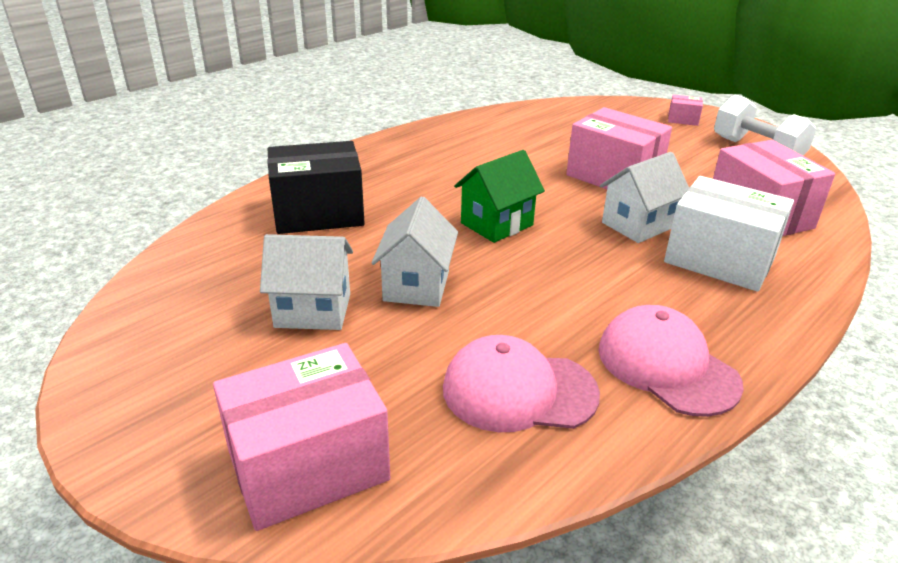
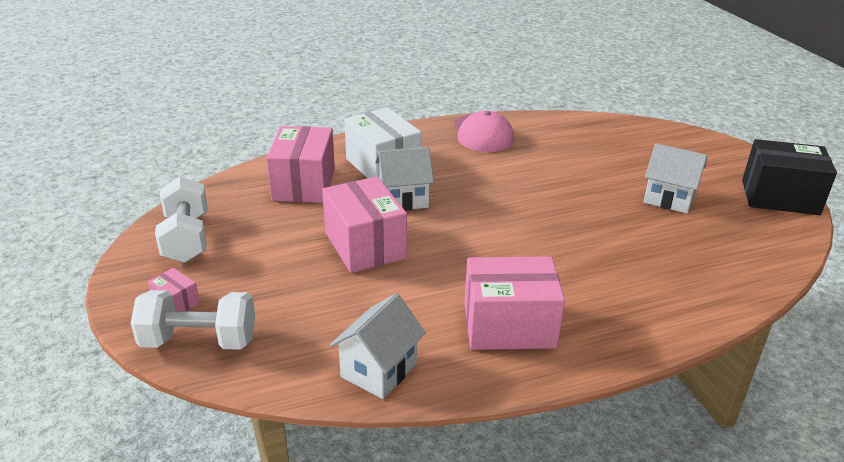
camera: 155 degrees left, 0 degrees up
pink box [213,343,390,531] -> pink box moved to [464,257,565,350]
black box [267,141,365,234] -> black box moved to [742,139,837,215]
white house [371,197,458,307] -> white house moved to [330,293,426,399]
pink cap [443,335,600,432] -> none
green house [454,150,545,243] -> none
none -> white dumbbell [131,290,255,350]

